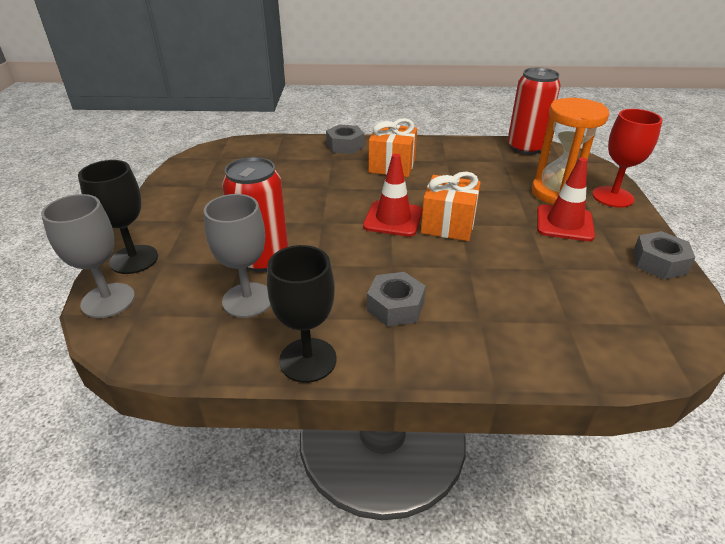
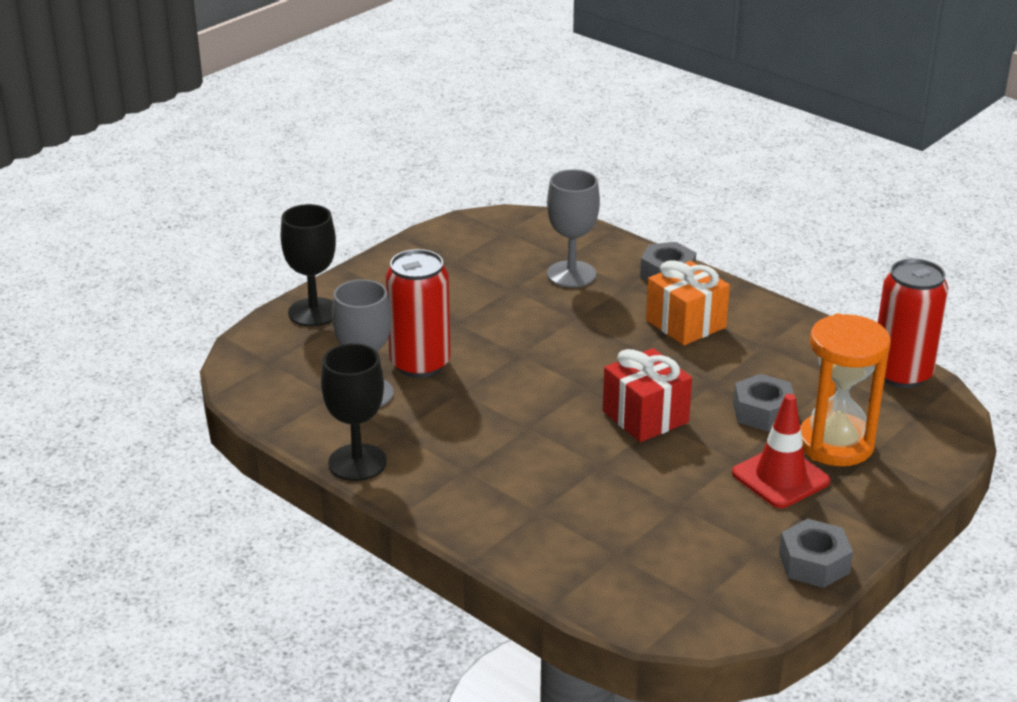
camera: 40 degrees right, 5 degrees down
grey goblet [41,194,135,318] -> grey goblet moved to [547,169,600,288]
red traffic cone [363,154,423,237] -> none
grey nut [367,272,426,327] -> grey nut moved to [733,374,794,432]
orange gift [421,172,481,241] -> red gift [603,348,692,442]
red goblet [593,109,663,208] -> none

